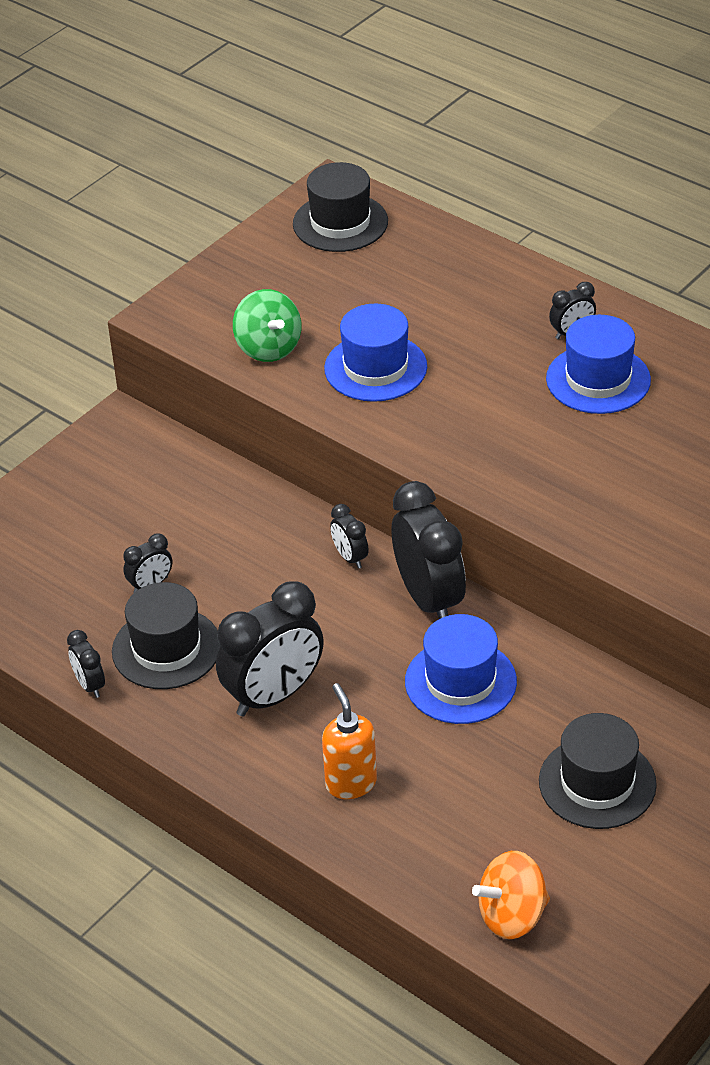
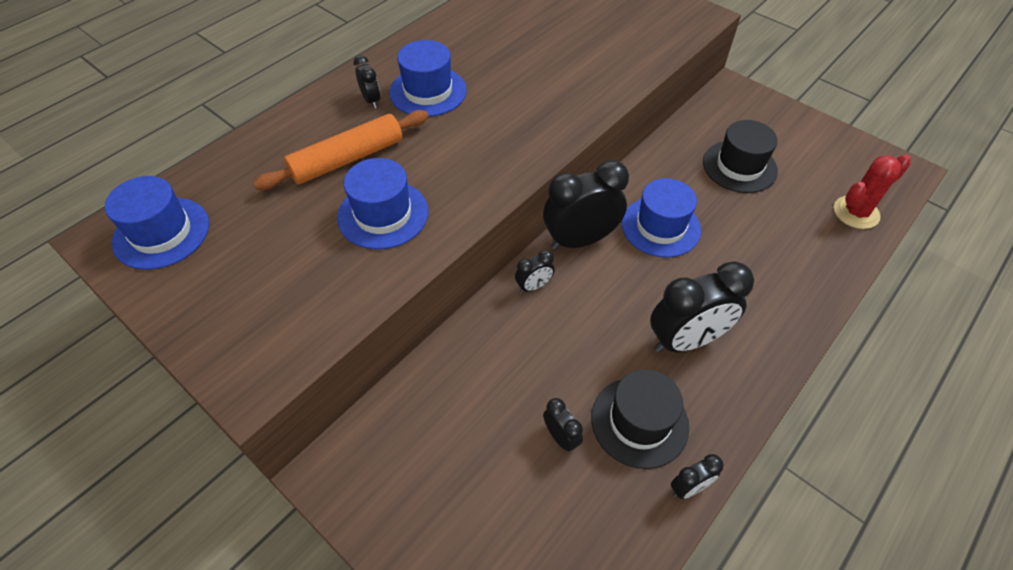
camera: 90 degrees left, 10 degrees up
black clock [216,581,324,716] -> black clock turned 105 degrees clockwise [650,261,754,352]
green spinning top [233,289,301,362] -> none
black hat [293,162,388,252] -> blue hat [105,176,209,270]
orange soap dispenser [322,683,377,799] -> none
orange spinning top [472,851,550,939] -> red cactus [834,155,911,229]
none -> orange rolling pin [253,110,429,190]

